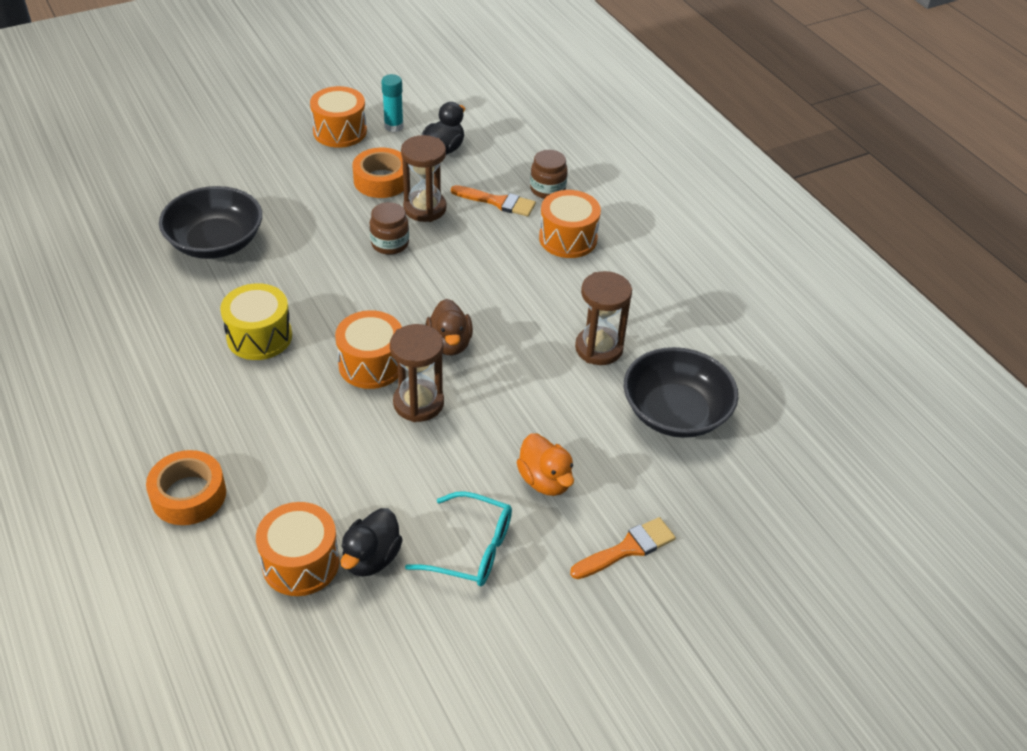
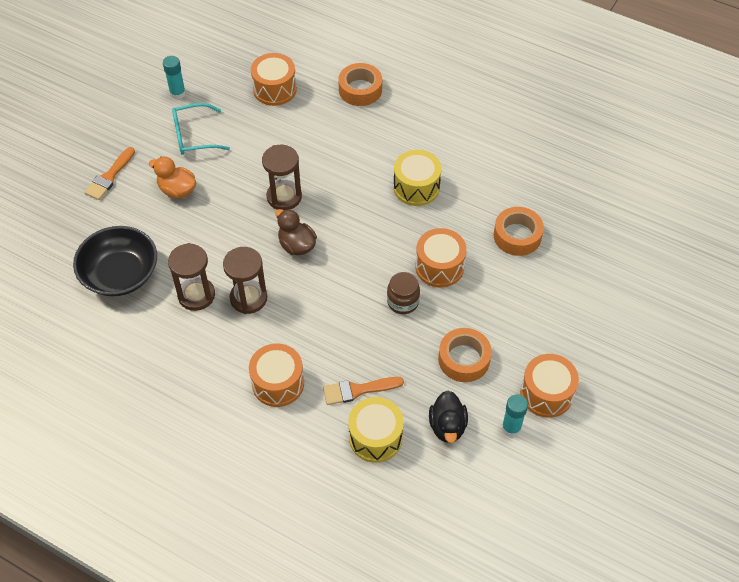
camera: 150 degrees right, 10 degrees up
black bowl [159,186,262,259] -> orange tape [494,207,544,256]
orange drum [335,310,402,389] -> orange drum moved to [415,228,467,287]
black duck [341,508,403,577] -> none
brown hourglass [401,135,446,222] -> brown hourglass moved to [223,247,267,314]
brown jar [530,150,568,199] -> none
none -> turquoise glue stick [163,56,186,99]
none -> yellow drum [348,397,404,463]

